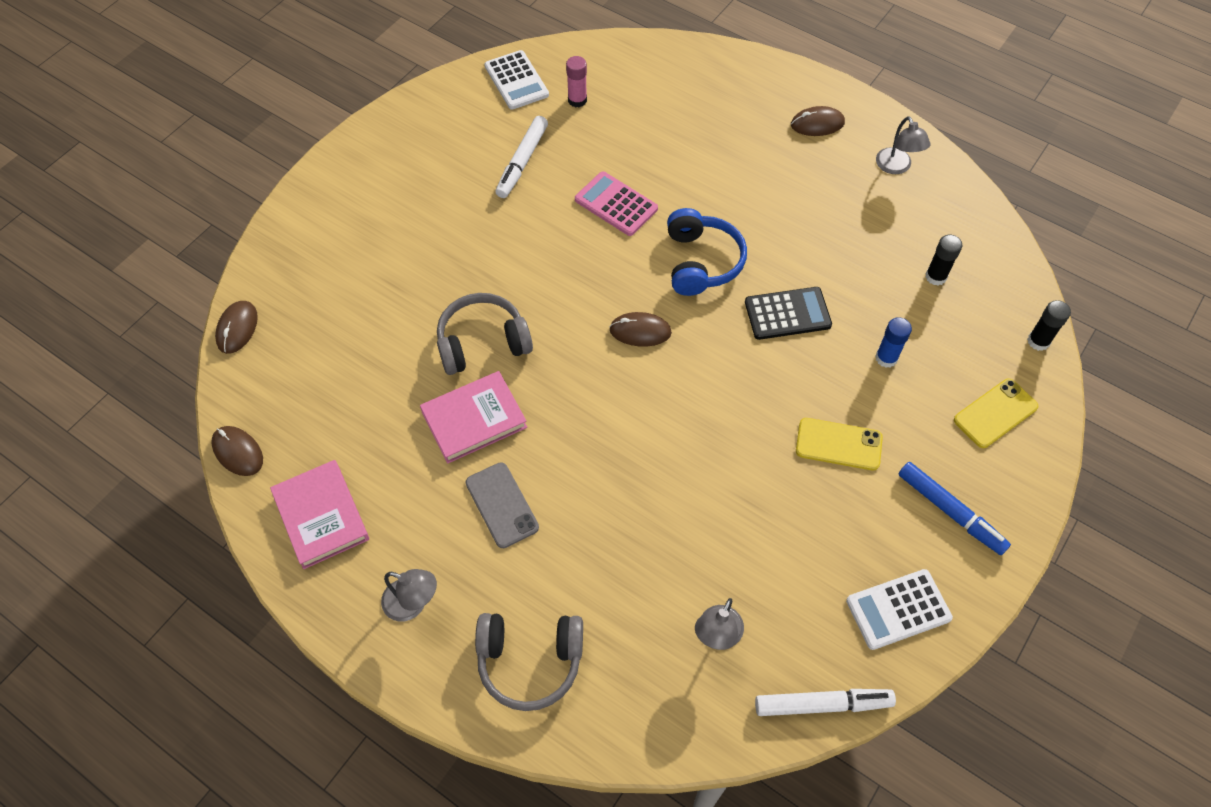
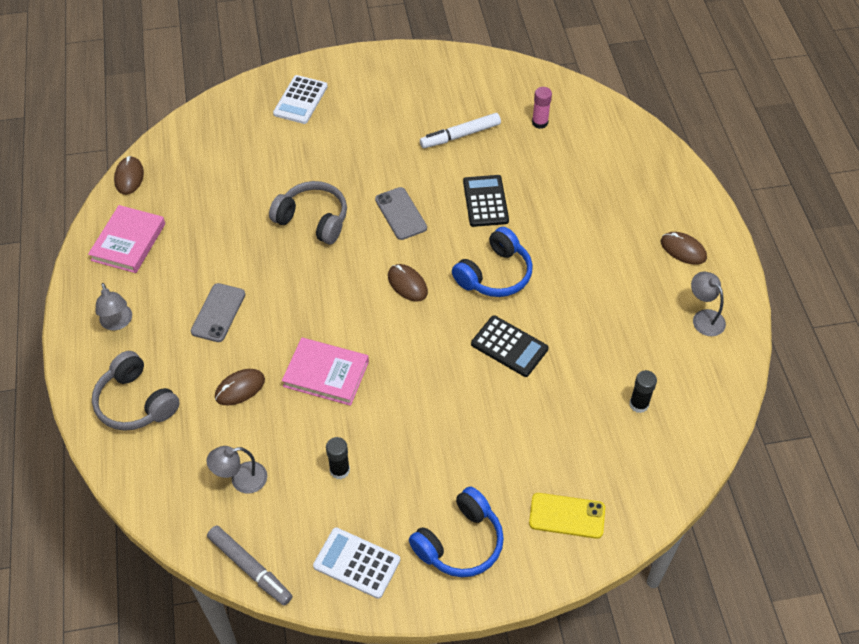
camera: 45 degrees right, 5 degrees down
brown mouse [215,301,258,354] -> brown mouse moved to [215,369,265,406]
pink book [420,371,527,464] -> pink book moved to [282,338,369,406]
white calculator [485,50,549,110] -> white calculator moved to [273,75,328,124]
pink calculator [575,171,658,236] -> black calculator [463,175,509,227]
white marker [755,689,896,716] -> grey marker [207,525,292,606]
yellow phone [796,418,883,470] -> none
blue glue stick [875,317,912,368] -> none
grey lamp [876,116,931,174] -> grey lamp turned 120 degrees clockwise [691,272,726,336]
blue marker [898,462,1011,555] -> blue headphones [409,487,504,577]
black glue stick [1027,300,1071,351] -> black glue stick moved to [326,437,350,479]
none -> grey phone [375,187,427,240]

